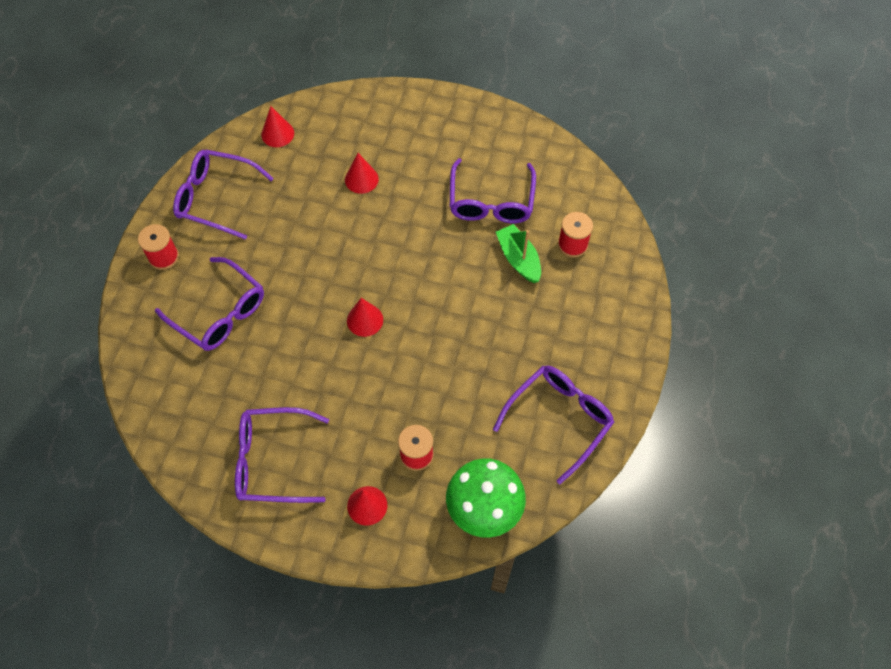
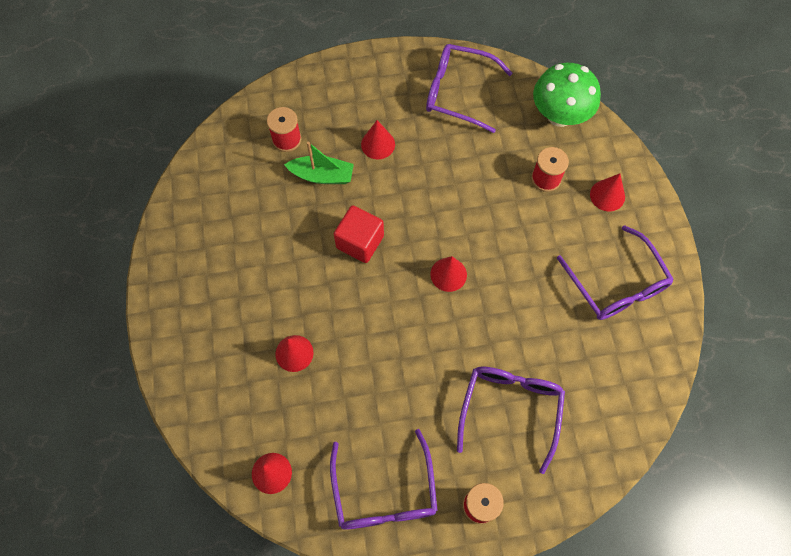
camera: 115 degrees left, 5 degrees up
purple glasses [450,158,536,223] -> none
green boat [496,224,541,283] -> green boat turned 120 degrees counterclockwise [284,142,354,184]
none -> red cube [334,205,384,263]
none -> red cone [361,120,395,159]

